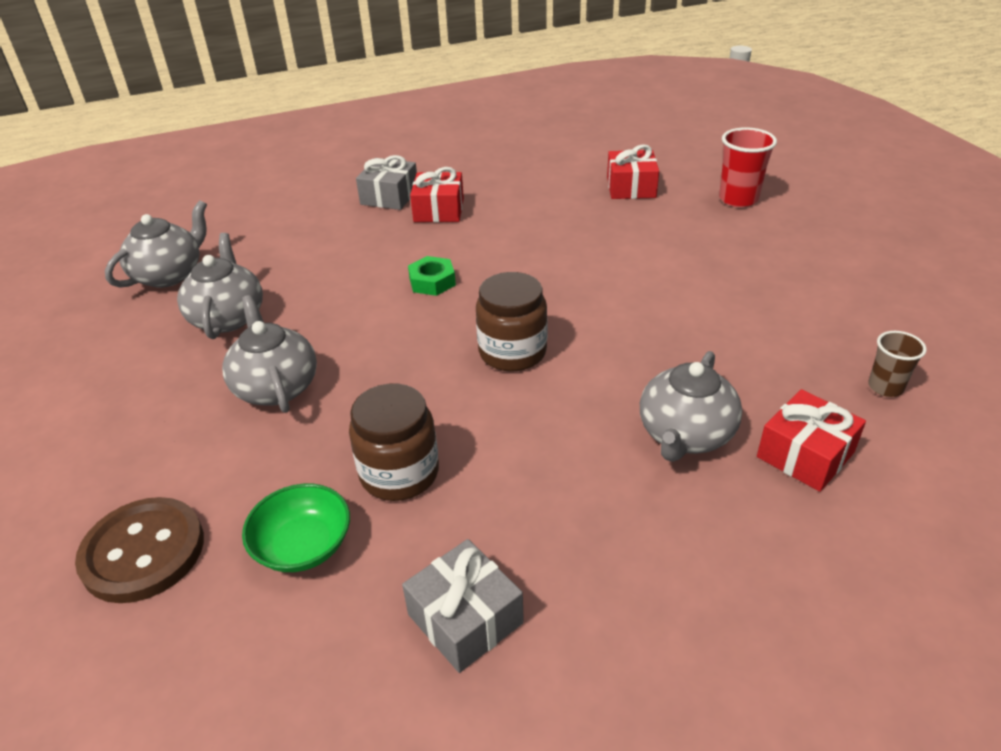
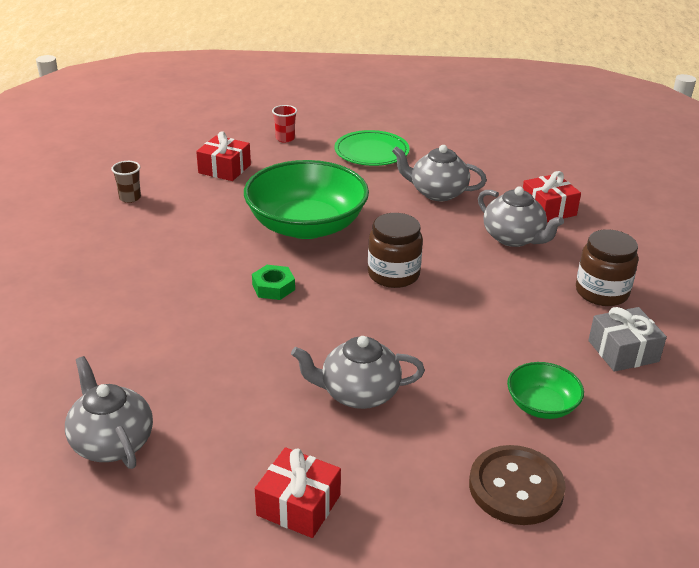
camera: 70 degrees left, 5 degrees down
grey teapot [177,233,263,339] -> grey teapot moved to [392,145,487,201]
brown jar [349,384,439,501] -> brown jar moved to [576,229,638,306]
grey gift [356,155,417,210] -> none
red gift [410,167,464,222] -> red gift moved to [255,447,341,538]
red cup [719,127,777,207] -> red cup [272,105,297,143], size x0.63
brown cup [868,331,927,397] -> brown cup moved to [111,161,141,203]
none -> green bowl [244,160,369,239]
none -> green plate [335,130,410,166]

